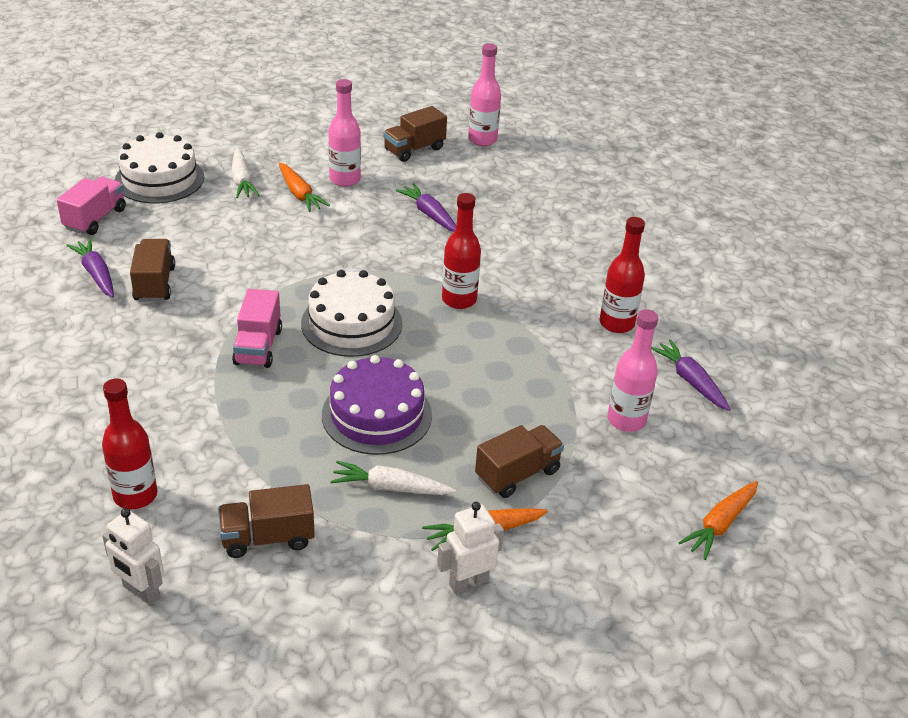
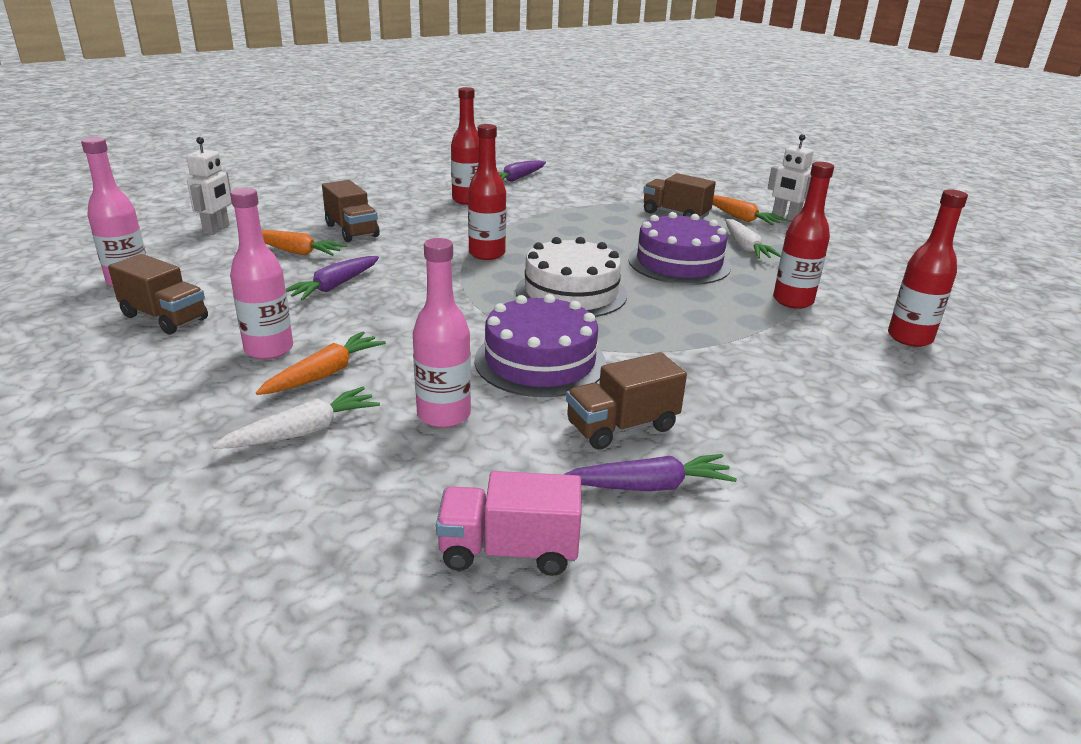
camera: 110 degrees left, 10 degrees down
purple carrot [66,238,114,298] -> purple carrot turned 135 degrees counterclockwise [563,454,737,491]
white robot [102,508,164,605] -> white robot moved to [187,137,231,235]
white cake [115,132,204,204] -> none
brown truck [218,484,315,558] -> brown truck moved to [322,180,380,242]
pink truck [232,289,282,368] -> none
pink bottle [607,309,658,432] -> pink bottle moved to [413,238,471,428]
orange carrot [678,481,758,560] -> orange carrot moved to [262,230,347,256]
none -> purple cake [474,294,606,397]
none -> red bottle [773,162,834,309]

